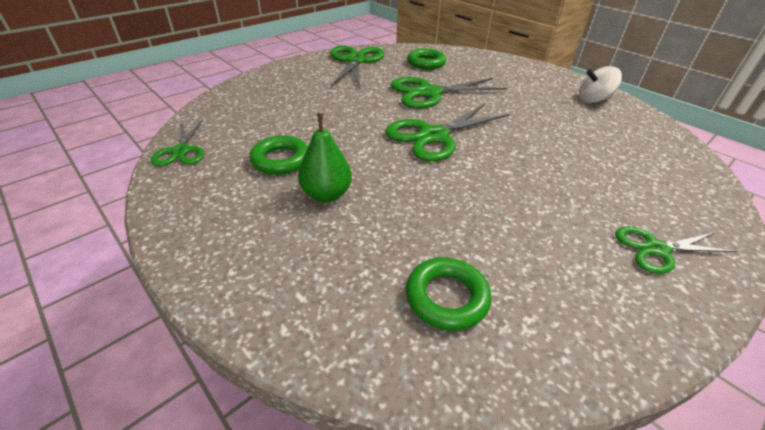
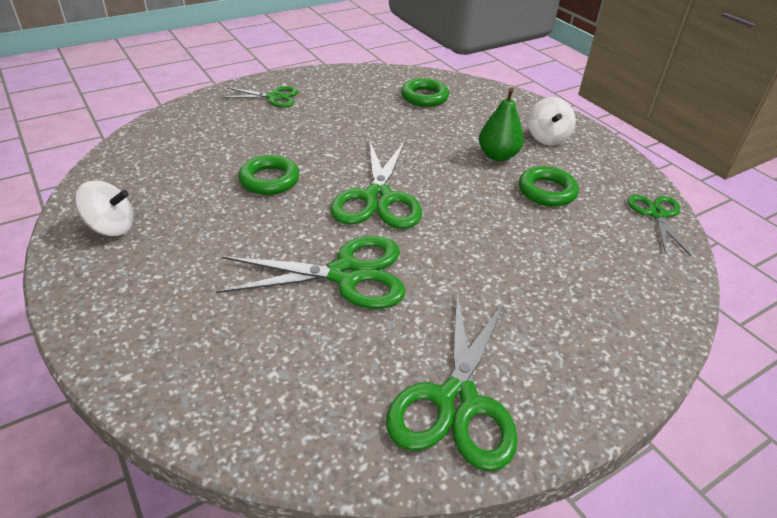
camera: 170 degrees left, 0 degrees up
green scissors [385,104,510,162] -> green scissors turned 120 degrees clockwise [330,139,422,229]
green ring [407,48,446,69] -> green ring moved to [238,155,299,195]
none -> white spinning top [528,97,576,145]

